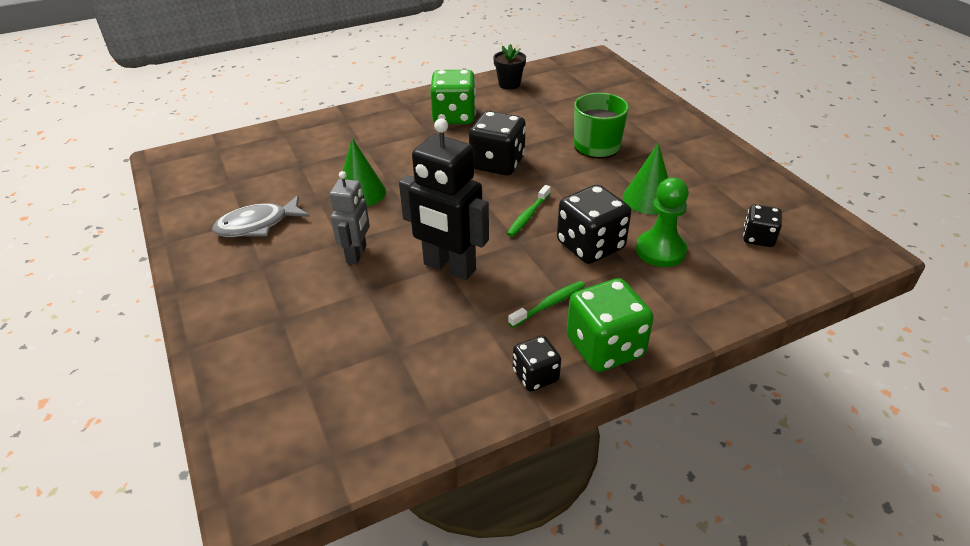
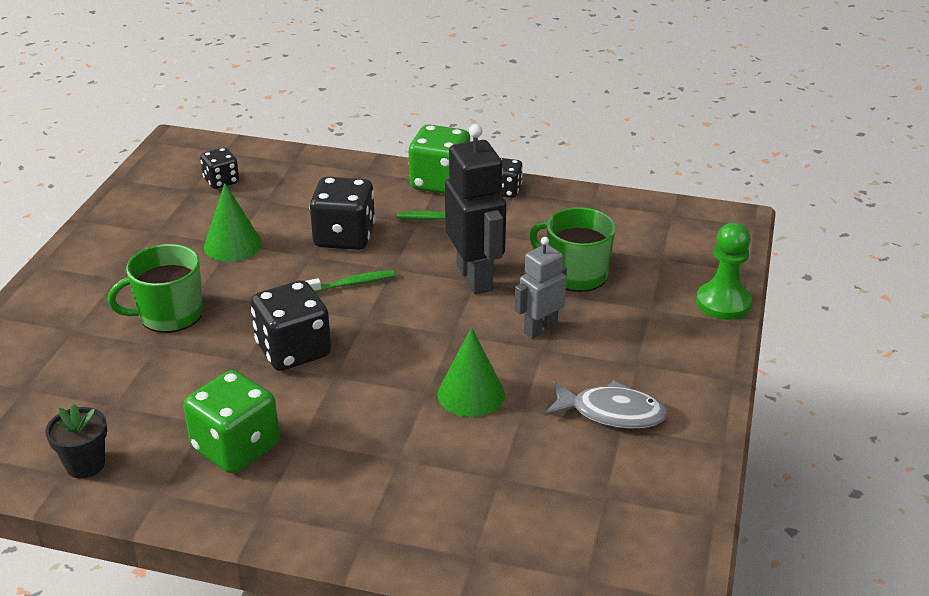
camera: 140 degrees left, 5 degrees down
green pawn [636,177,689,267] -> green pawn moved to [696,223,752,320]
none -> green mug [529,208,616,292]

